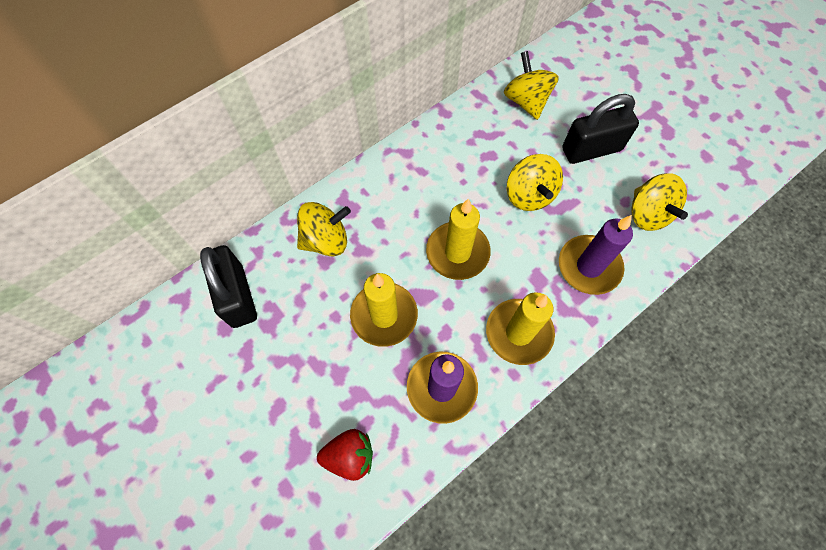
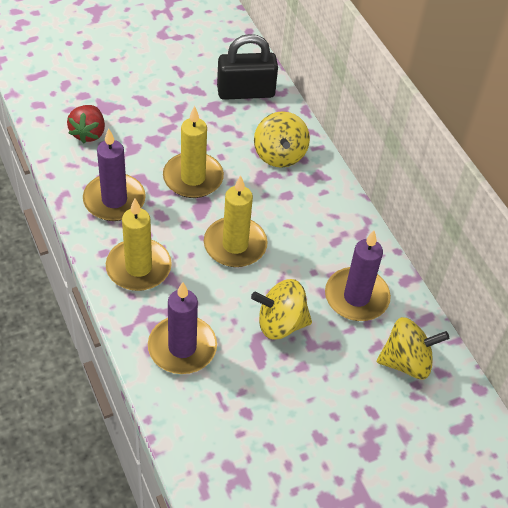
camera: 100 degrees right, 15 degrees down
black padlock [562,94,639,164] -> none
yellow spinning top [631,173,688,231] -> none
none -> purple candle [325,231,391,321]

